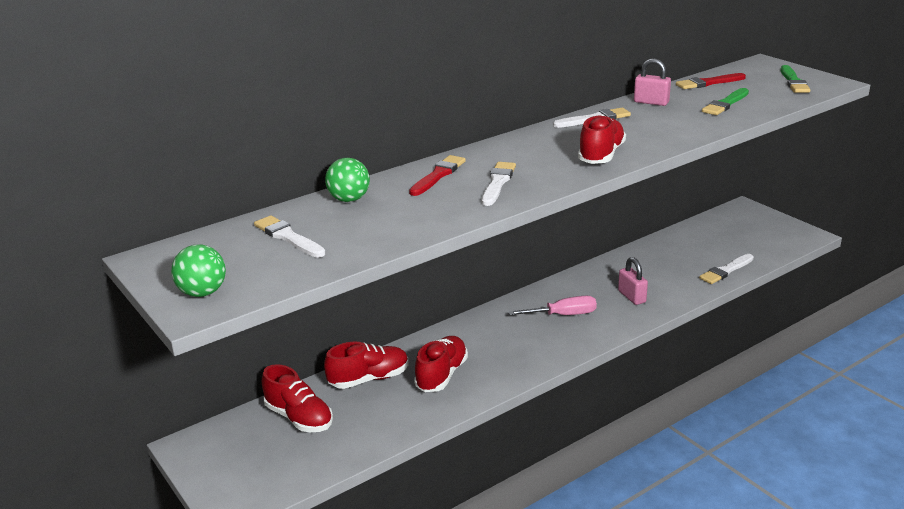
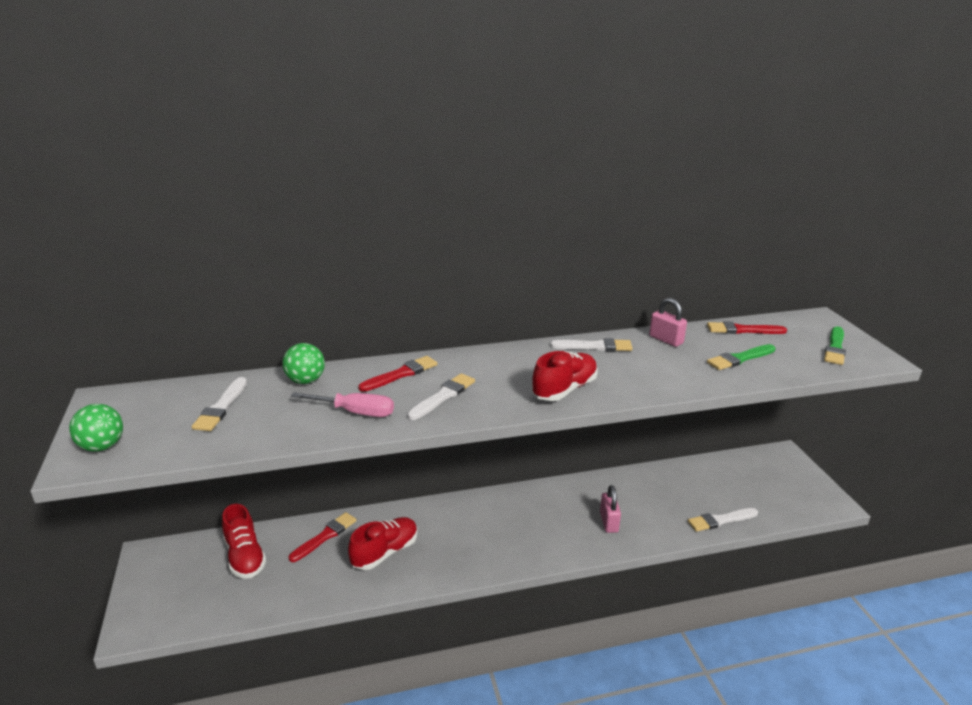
camera: 20 degrees right, 0 degrees up
white brush [254,215,326,258] -> white brush turned 150 degrees counterclockwise [192,377,247,431]
red shoe [324,342,409,389] -> red brush [289,512,357,562]
pink screwdriver [509,296,597,315] -> pink screwdriver moved to [291,392,394,417]

